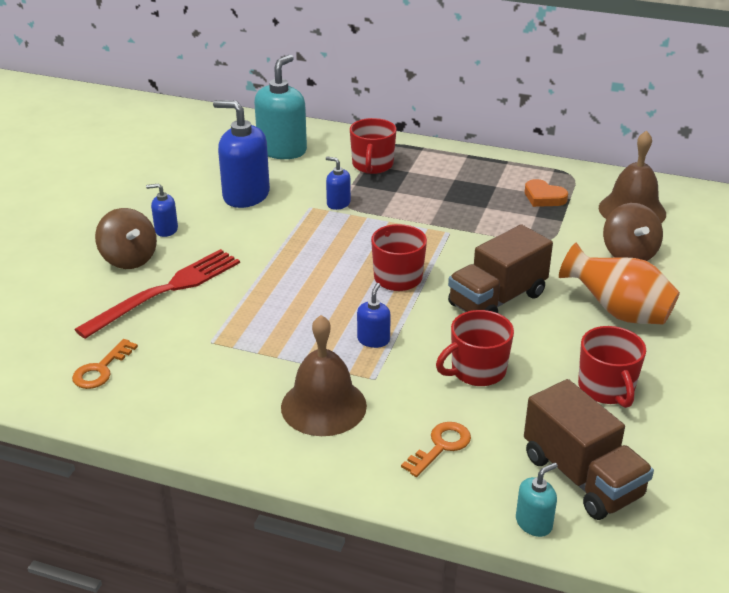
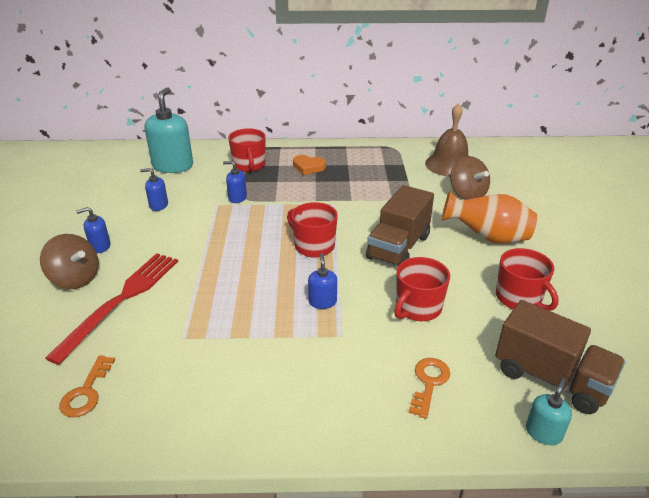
camera: 20 degrees left, 0 degrees up
blue soap dispenser [213,100,270,208] -> blue soap dispenser [140,168,168,211], size x0.49
brown bell [281,315,367,436] -> none
orange heart [525,179,568,207] -> orange heart moved to [293,155,326,175]

